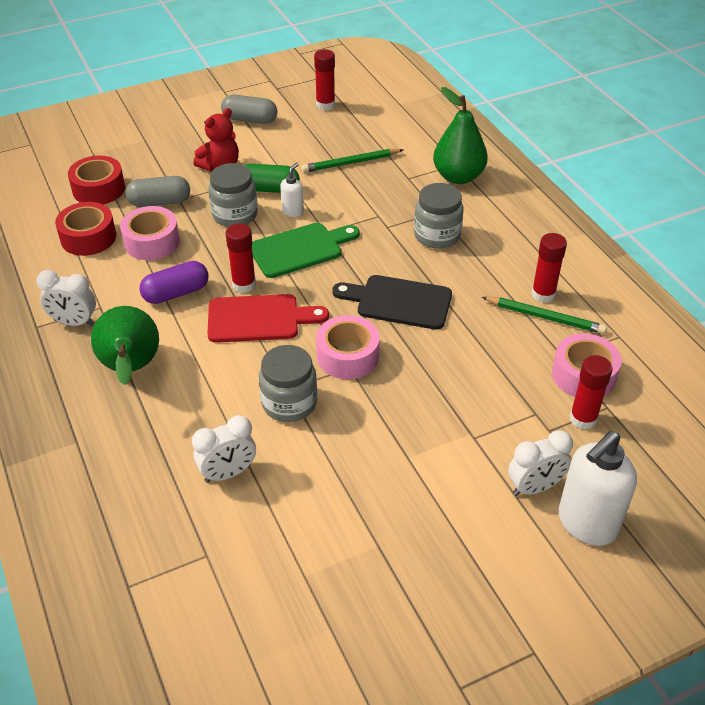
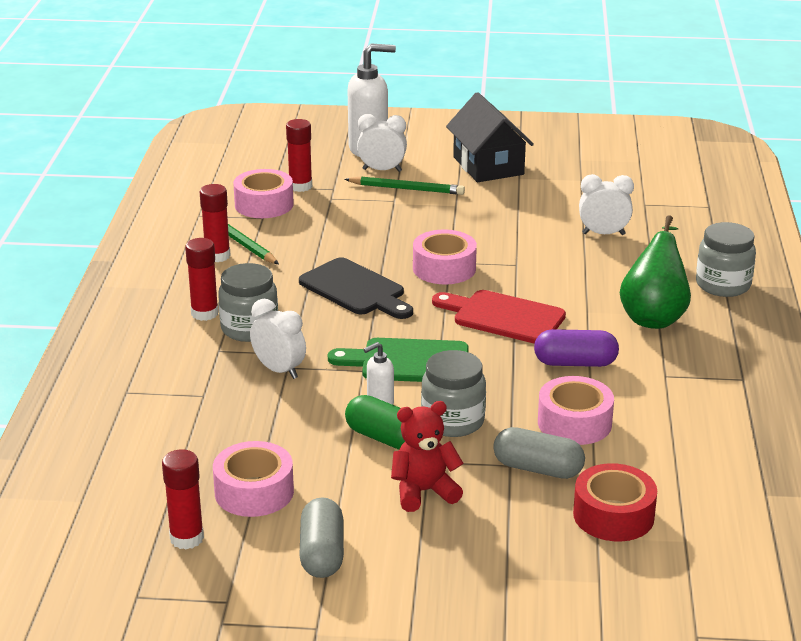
camera: 150 degrees left, 15 degrees down
white clock [36,270,96,326] -> white clock moved to [250,299,306,379]
red tape [55,202,116,256] -> none
grey capsule [221,95,277,124] -> grey capsule turned 45 degrees clockwise [299,497,344,578]
red glue stick [225,223,256,293] -> red glue stick moved to [185,238,219,321]
grey jar [259,345,317,422] -> grey jar moved to [696,222,756,297]
green pencil [301,149,403,173] -> green pencil moved to [345,176,465,195]
green pear [433,87,488,184] -> none
none -> pink tape [213,441,294,517]
none -> black house [446,92,534,182]

